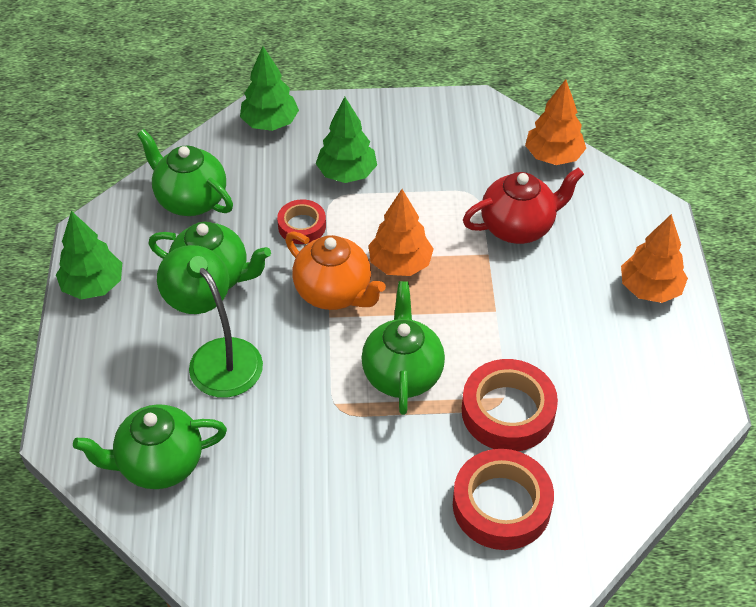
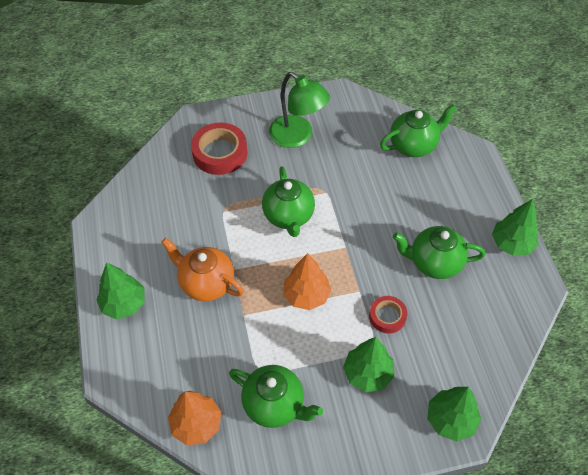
camera: 170 degrees right, 5 degrees up
green teapot [137,129,233,216] -> green teapot moved to [229,365,323,428]
green lamp [157,245,263,398] -> green lamp moved to [269,72,330,148]
orange teapot [285,232,386,310] -> orange teapot moved to [161,238,244,301]
red tape [462,359,558,451] -> none
red teapot [463,168,584,244] -> none
orange tree [621,214,688,303] -> green tree [96,262,145,319]

